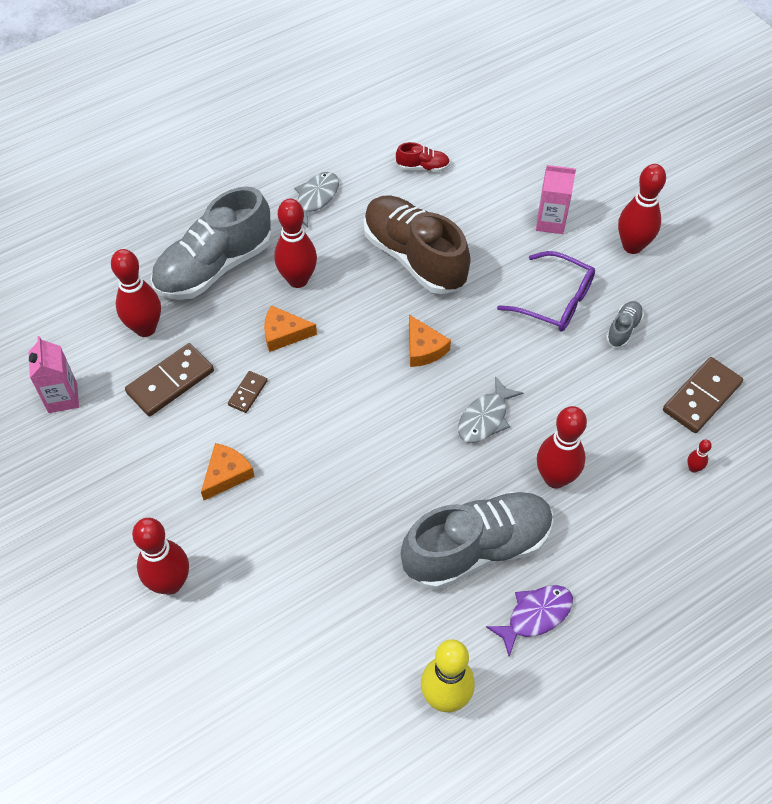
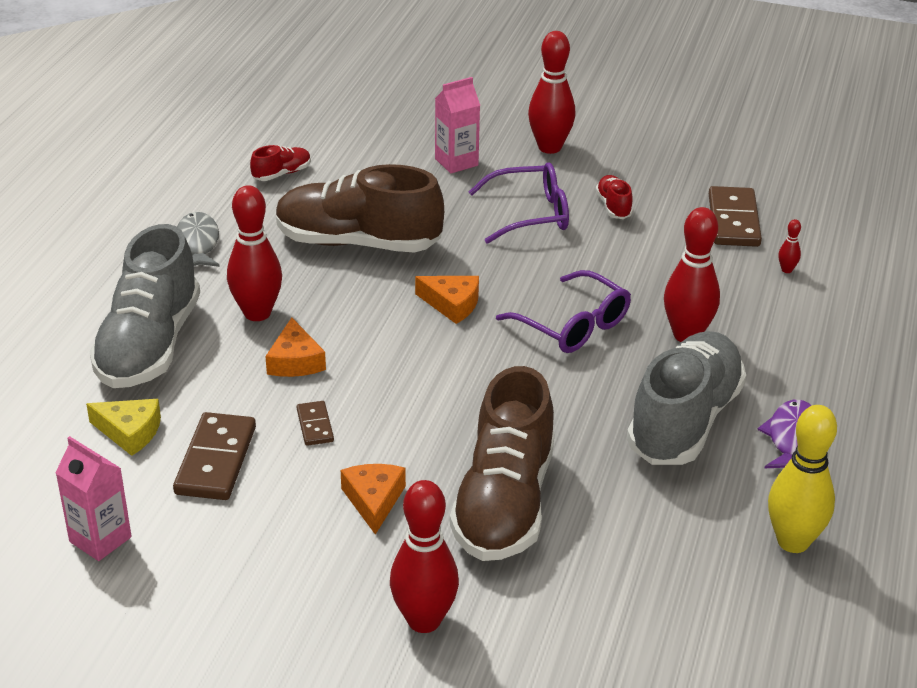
camera: 40 degrees left, 20 degrees down
red bowling pin [111,249,161,337] -> yellow cheese [86,399,161,456]
orange cheese [264,305,317,352] -> orange cheese turned 60 degrees counterclockwise [265,317,326,377]
grey fish [458,376,523,443] -> purple glasses [496,270,631,353]
grey shoe [606,301,644,348] -> red shoe [595,175,633,219]
none -> brown shoe [450,366,555,561]

